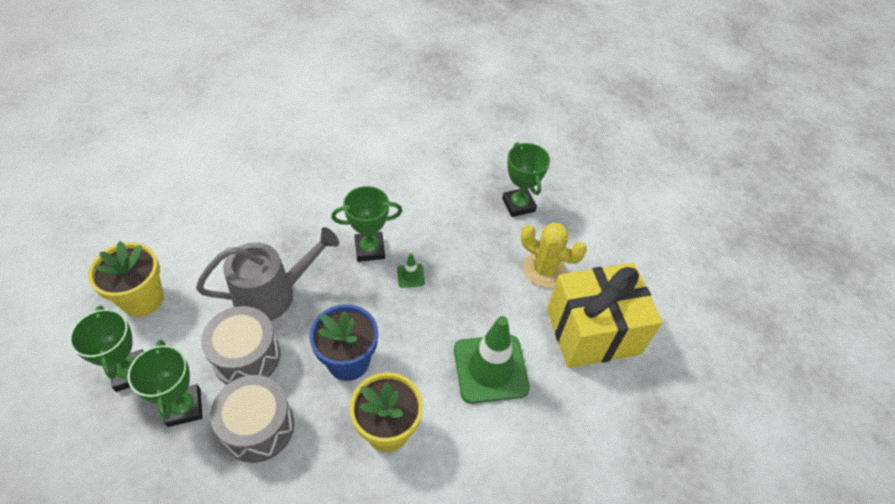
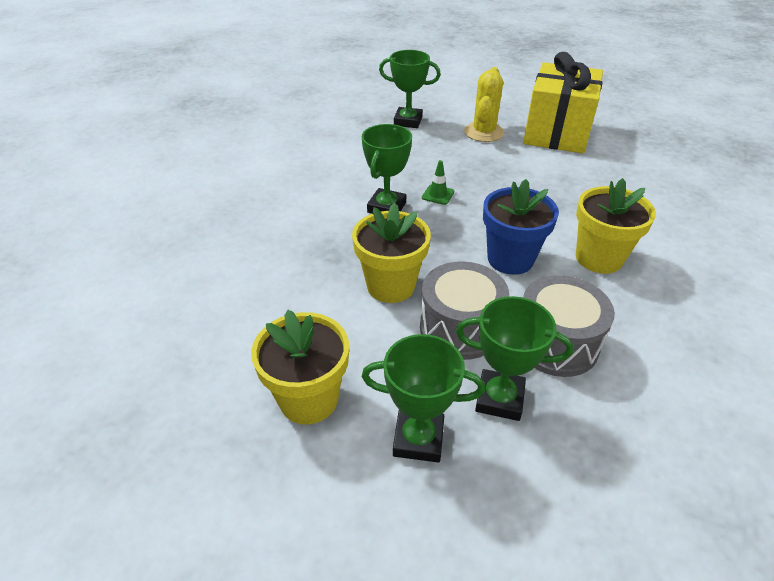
camera: 55 degrees left, 10 degrees down
grey watering can [196,227,339,321] -> yellow flower pot [352,203,431,303]
green traffic cone [454,316,530,404] -> none
yellow cactus [521,222,587,288] -> yellow cactus turned 45 degrees counterclockwise [464,67,504,142]

